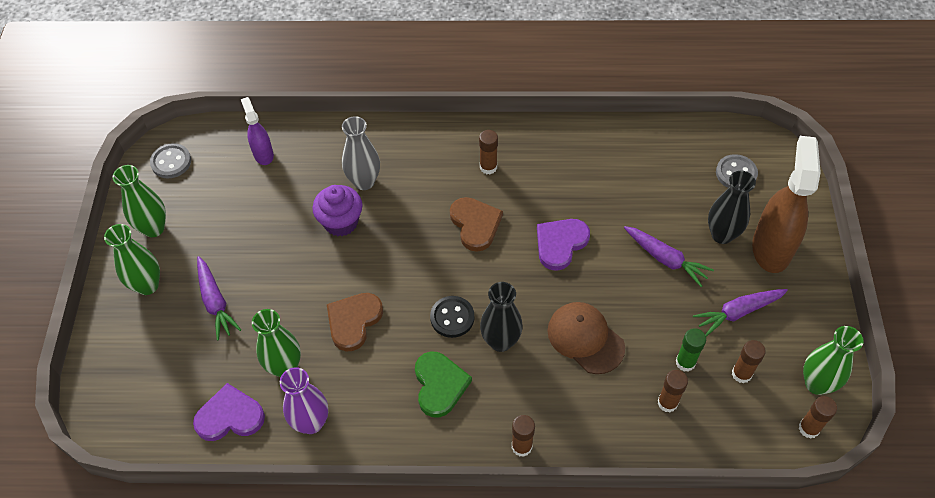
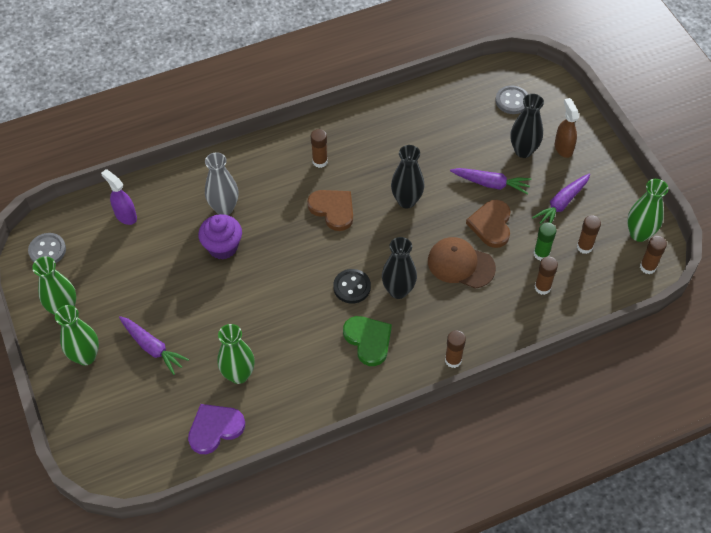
camera: 25 degrees left, 0 degrees up
purple vase [280,367,328,434] -> none
brown heart [327,293,383,352] -> brown heart moved to [466,200,511,248]
purple heart [537,219,590,271] -> black vase [391,145,424,208]
brown spray bottle [752,136,821,273] -> brown spray bottle [555,98,579,158], size x0.53

